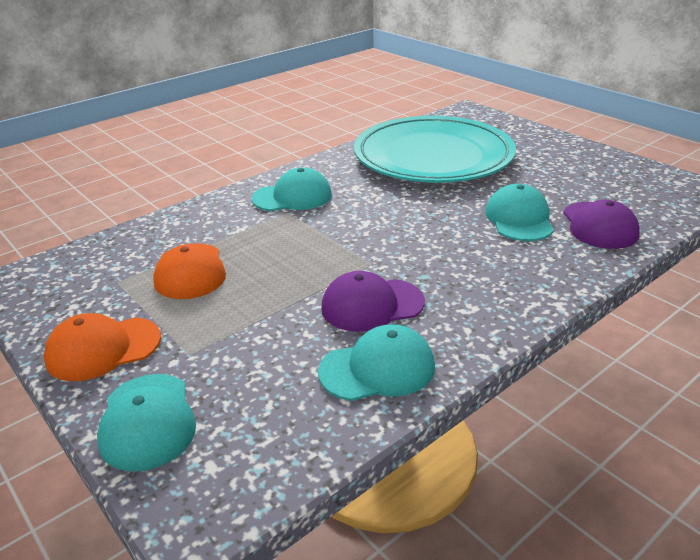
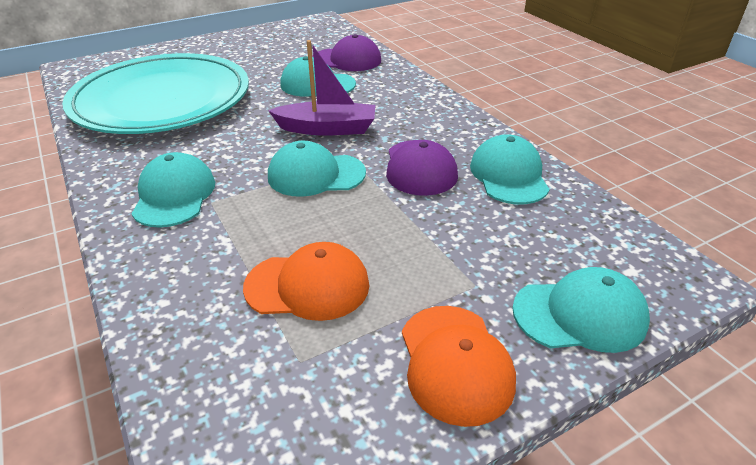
camera: 80 degrees left, 5 degrees up
none -> purple boat [268,40,375,136]
none -> turquoise cap [268,141,366,197]

